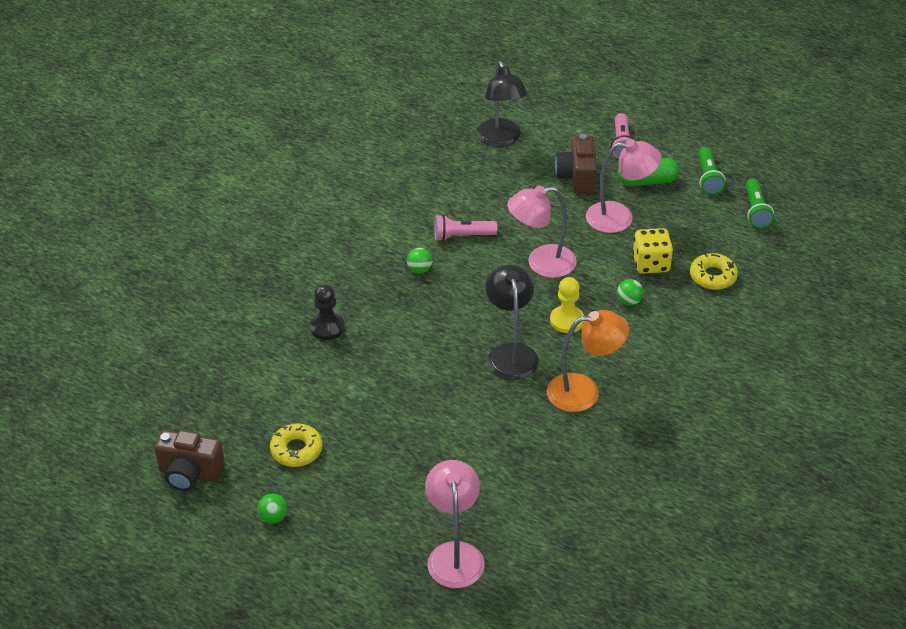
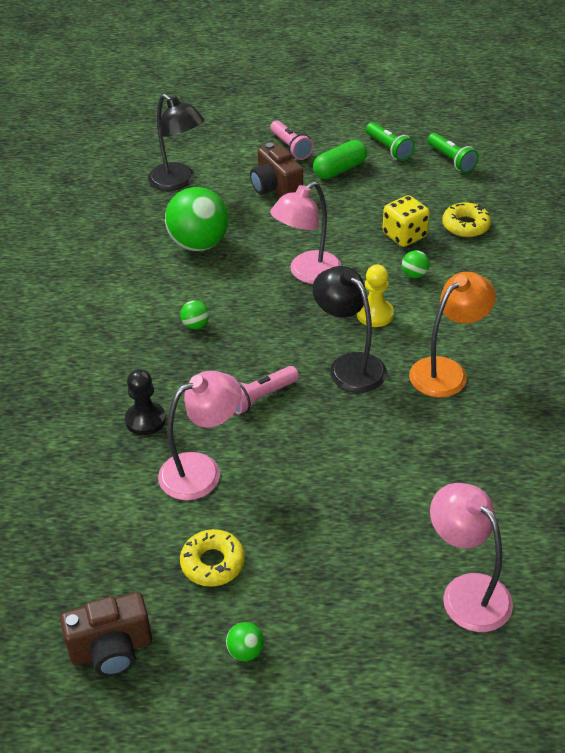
camera: 30 degrees left, 0 degrees up
pink flashlight [434,215,497,241] -> pink flashlight moved to [235,366,299,414]
pink lamp [586,139,662,233] -> pink lamp moved to [158,371,241,500]
none -> green ball [165,187,229,251]

